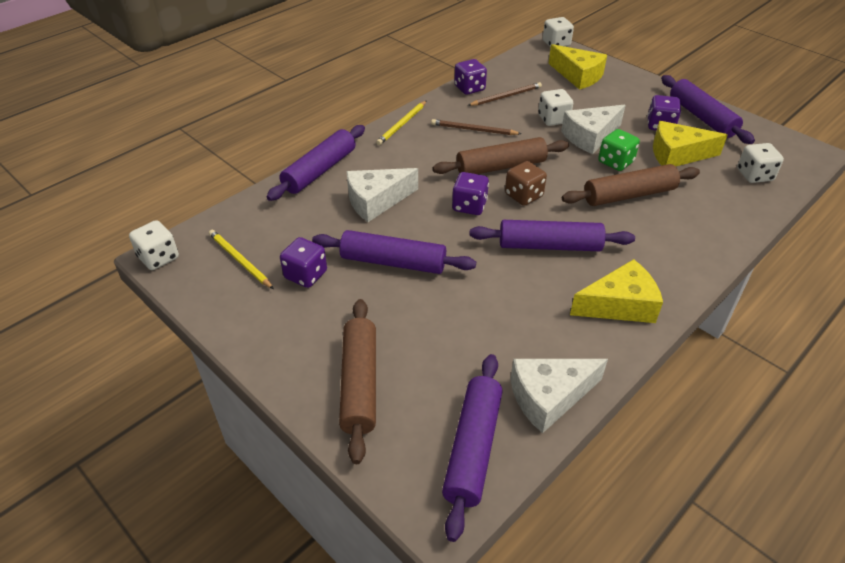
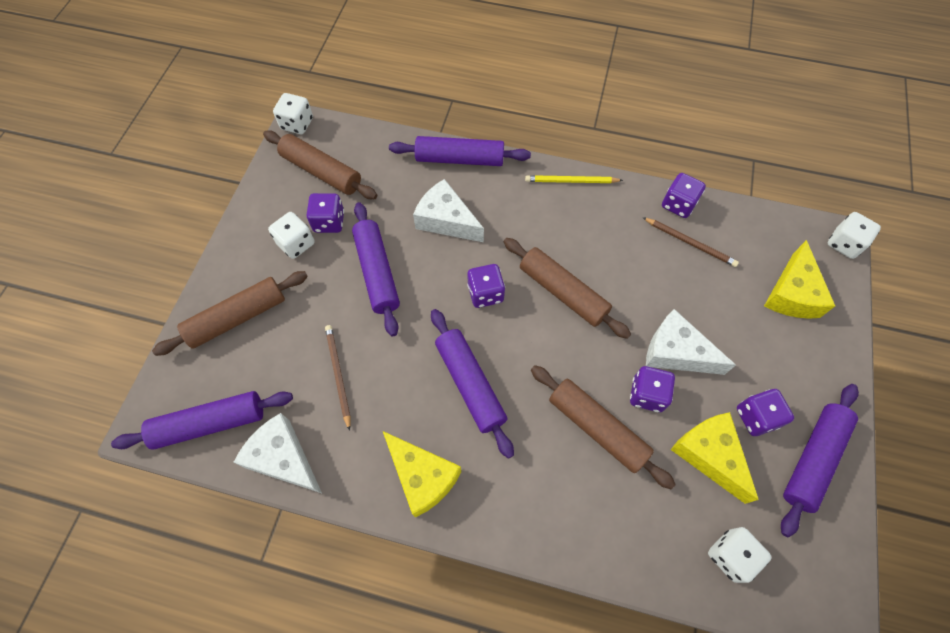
camera: 60 degrees right, 20 degrees up
yellow pencil [209,230,274,289] -> brown rolling pin [263,130,377,199]
brown pencil [431,119,521,135] -> brown pencil moved to [325,325,350,431]
brown dice [505,161,547,206] -> none
white dice [538,89,573,126] -> white dice moved to [268,212,315,259]
green dice [598,129,640,171] -> purple dice [630,366,675,412]

